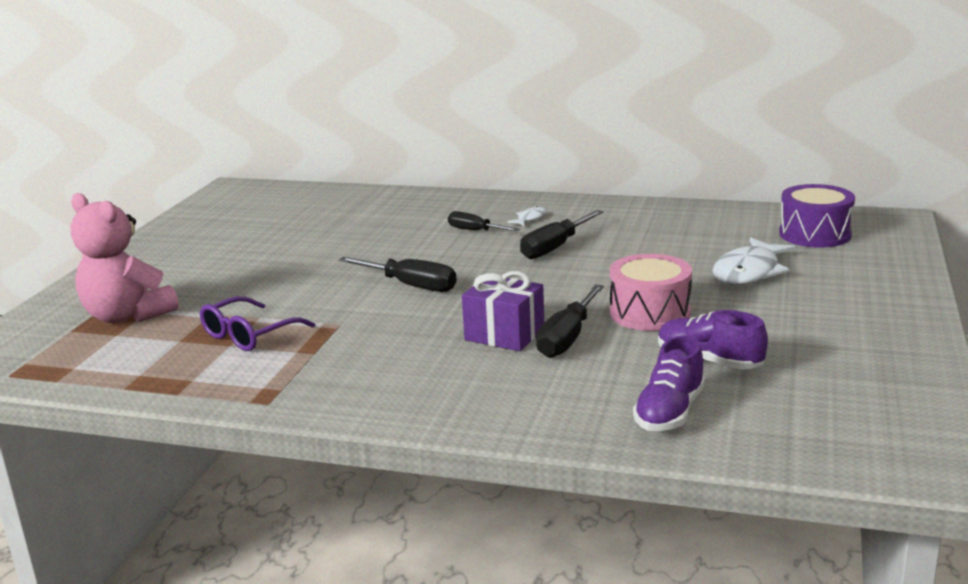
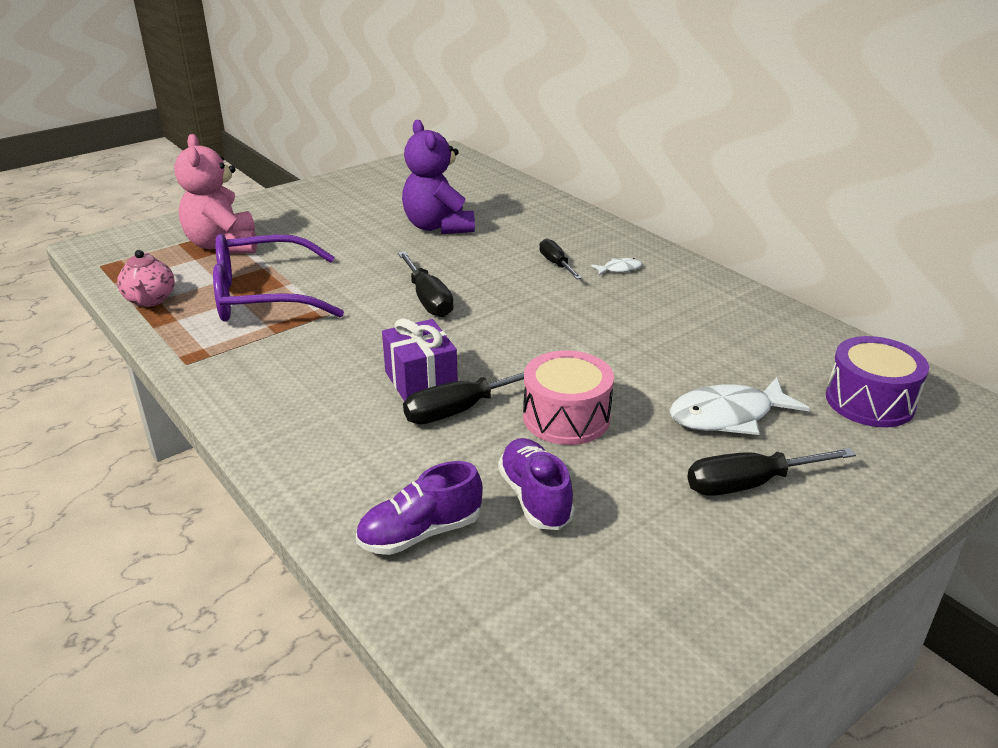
camera: 35 degrees right, 10 degrees up
purple glasses [200,296,315,351] -> purple glasses [213,234,344,322], size x1.67
black screwdriver [520,210,603,259] -> black screwdriver moved to [687,448,856,496]
none -> pink teapot [117,250,175,307]
none -> purple teddy bear [402,120,475,234]

